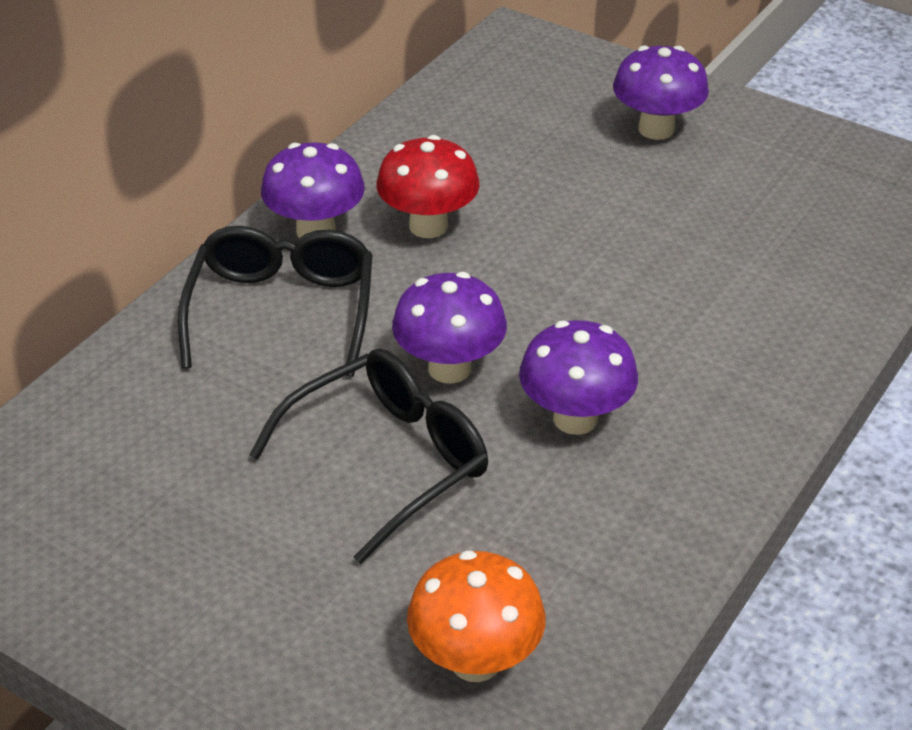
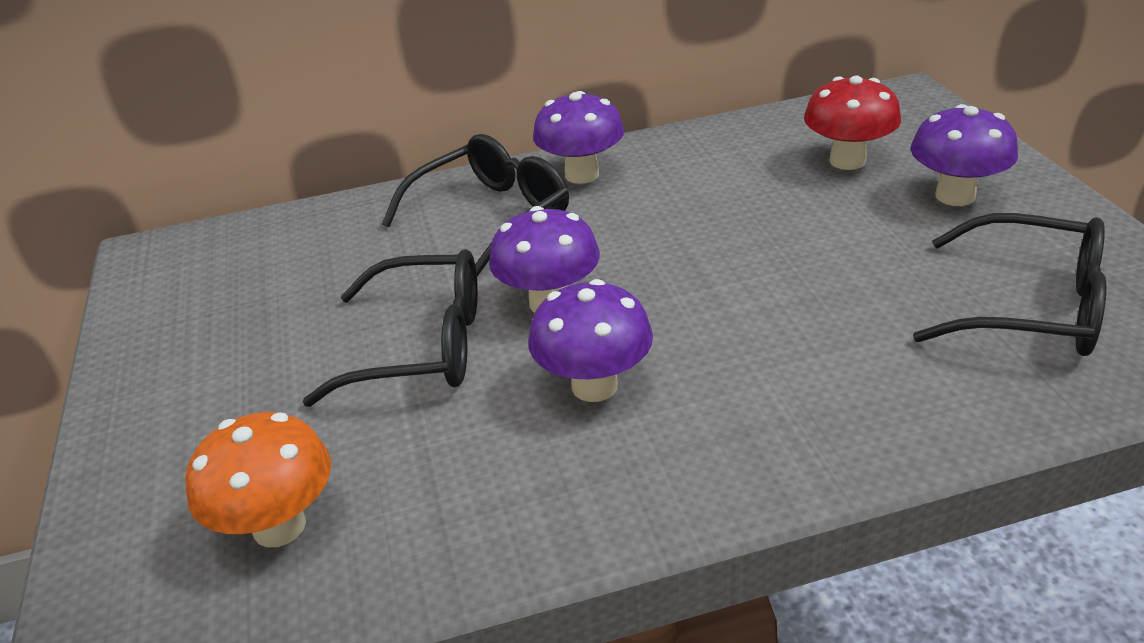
camera: 45 degrees right, 5 degrees down
red mushroom [376,135,480,238] -> red mushroom moved to [804,76,901,170]
none -> black glasses [913,213,1106,356]

